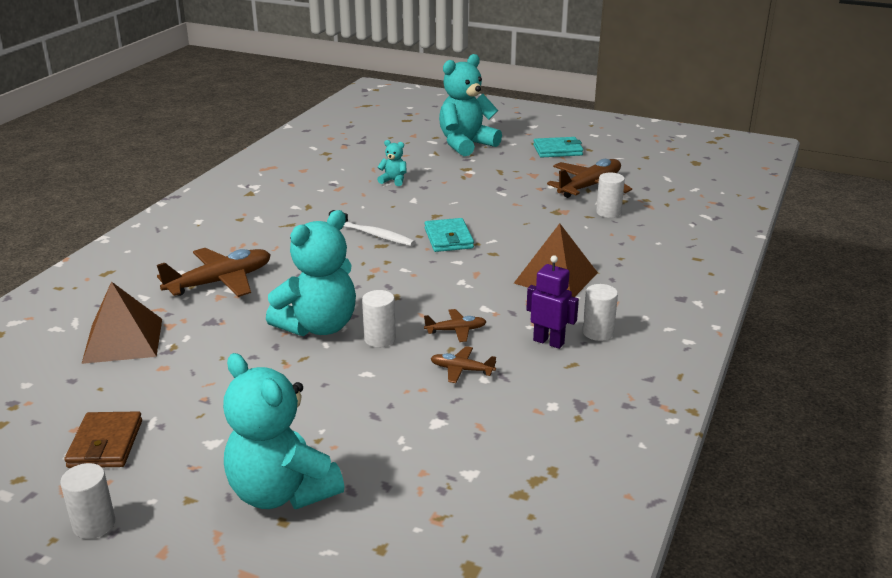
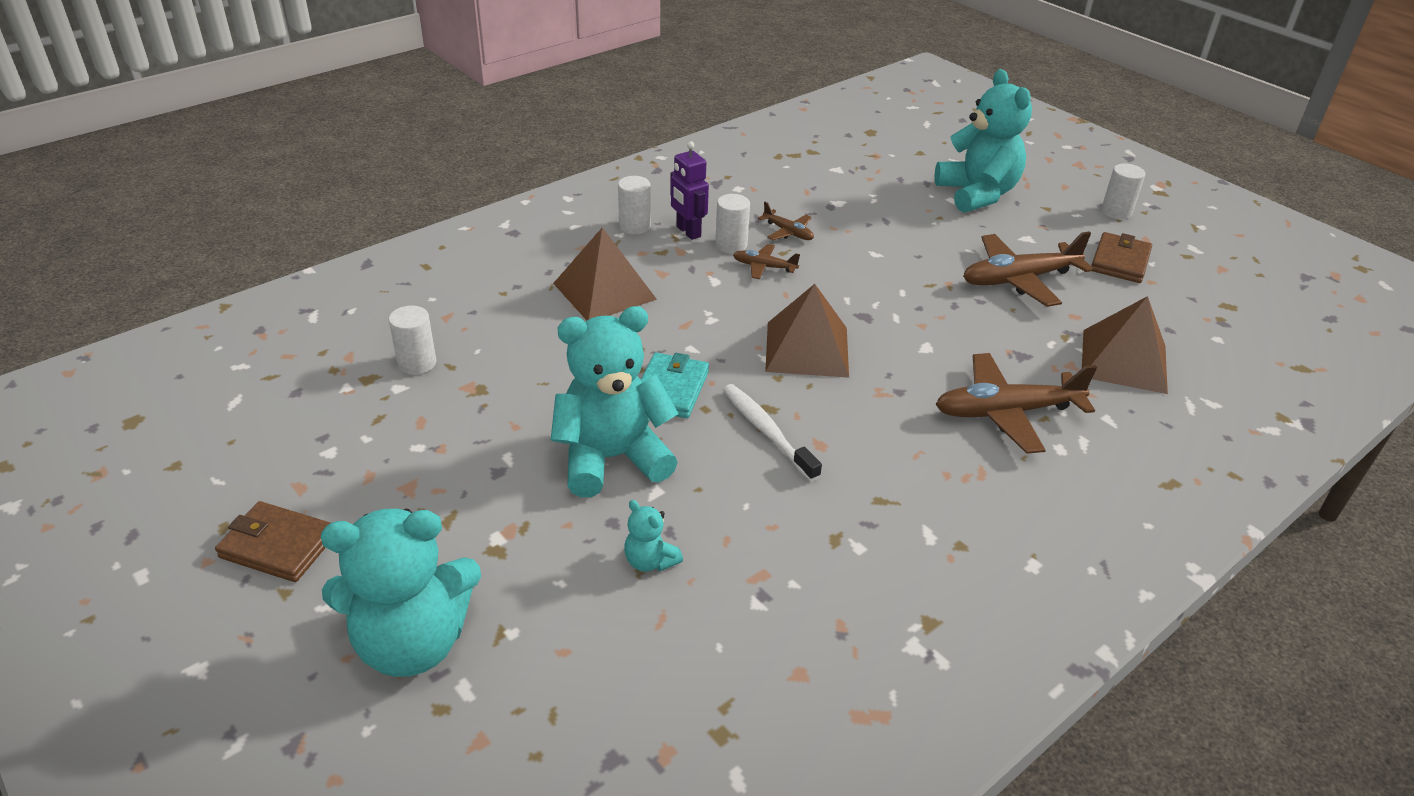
camera: 155 degrees left, 10 degrees up
turquoise teddy bear [266,210,356,336] -> turquoise teddy bear moved to [551,306,679,497]
white cylinder [362,290,396,347] -> white cylinder moved to [715,194,750,253]
turquoise wallet [533,137,583,158] -> brown wallet [215,501,330,582]
brown plane [547,159,632,198] -> brown plane moved to [963,231,1093,307]
none -> brown pyramid [765,284,849,378]

